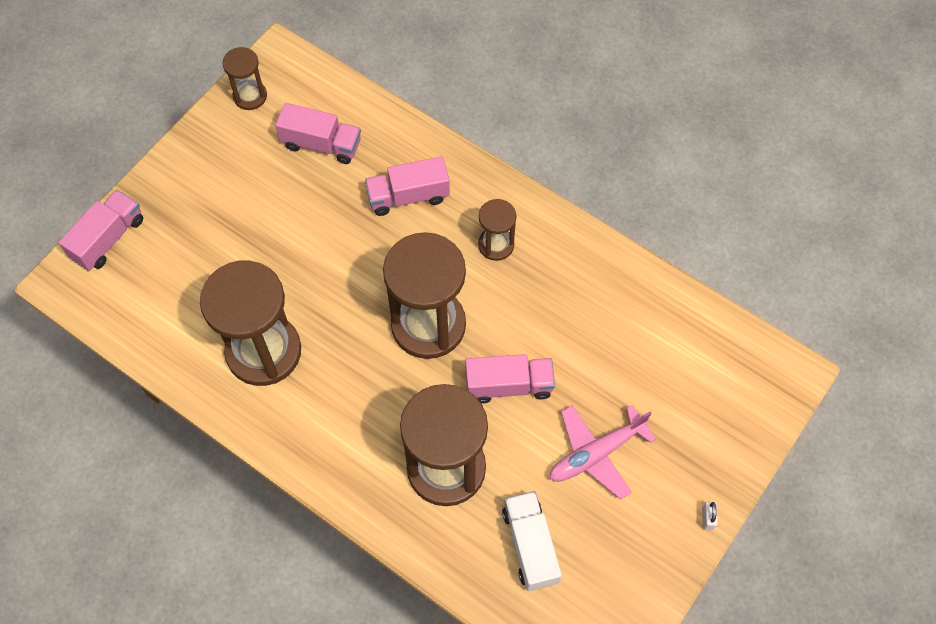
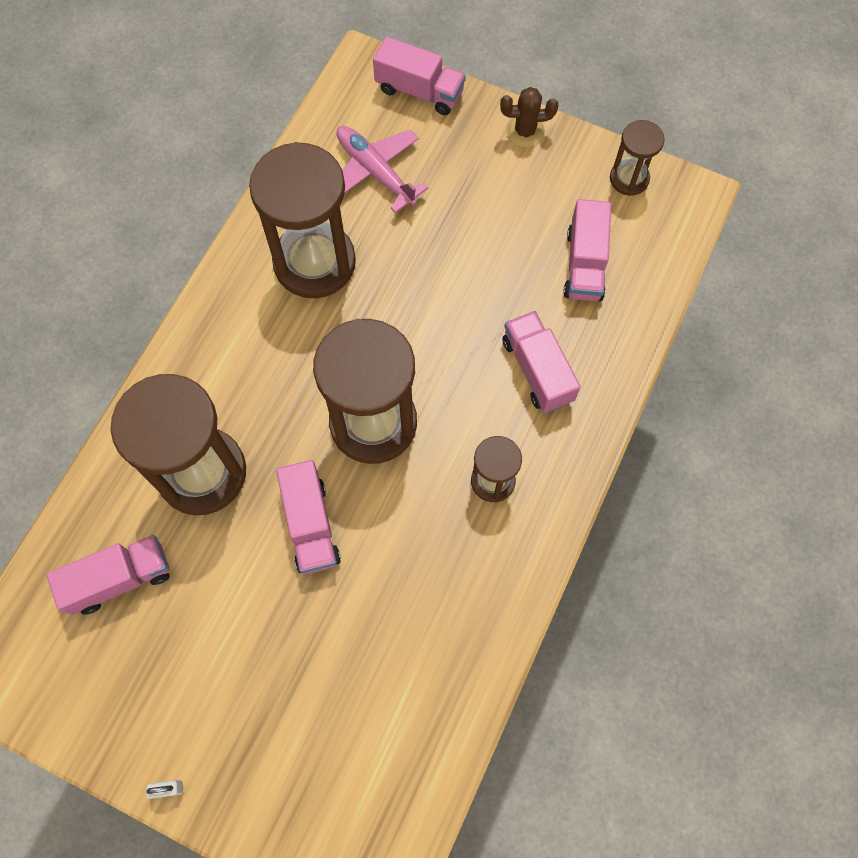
camera: 80 degrees right, 5 degrees up
white truck [502,491,562,591] -> pink truck [47,535,170,615]
pink plane [550,405,656,499] -> pink plane moved to [336,126,429,213]
none -> brown cactus [500,87,559,147]

